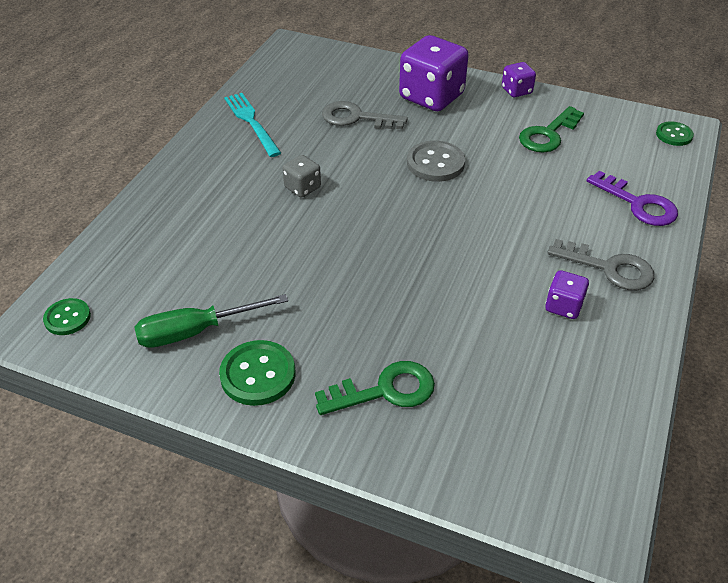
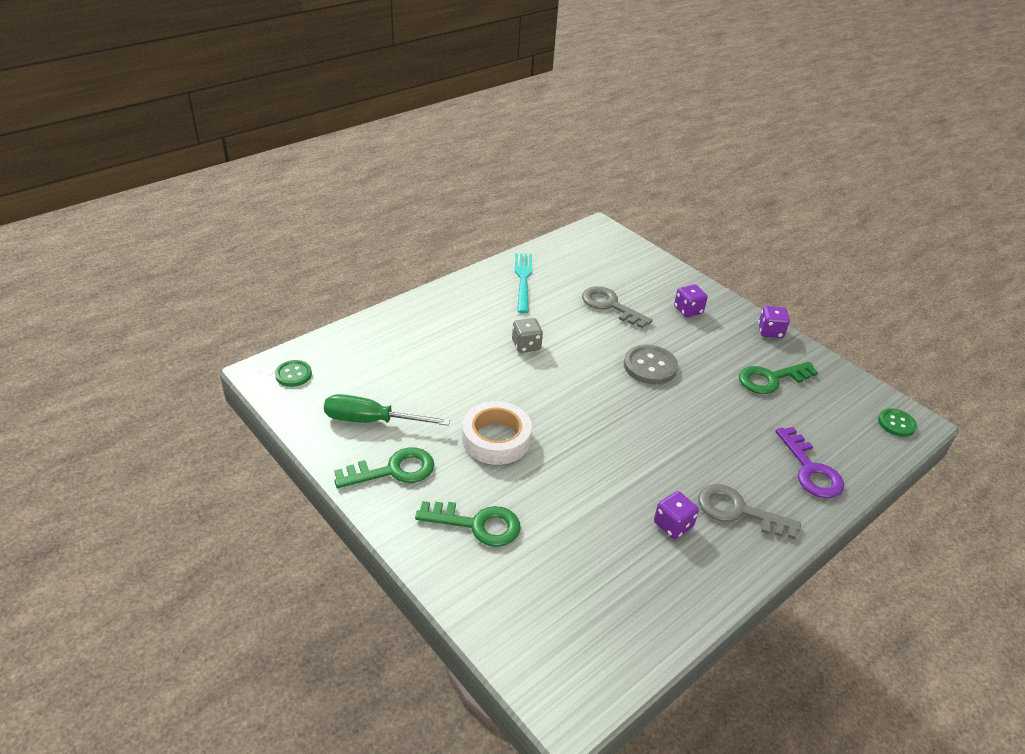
camera: 25 degrees right, 5 degrees down
green button [219,340,295,406] -> green key [334,447,434,488]
purple dice [399,35,469,111] -> purple dice [674,284,708,317], size x0.49
grey key [547,239,654,290] -> grey key turned 150 degrees clockwise [698,484,801,540]
none -> white tape [462,401,532,465]

